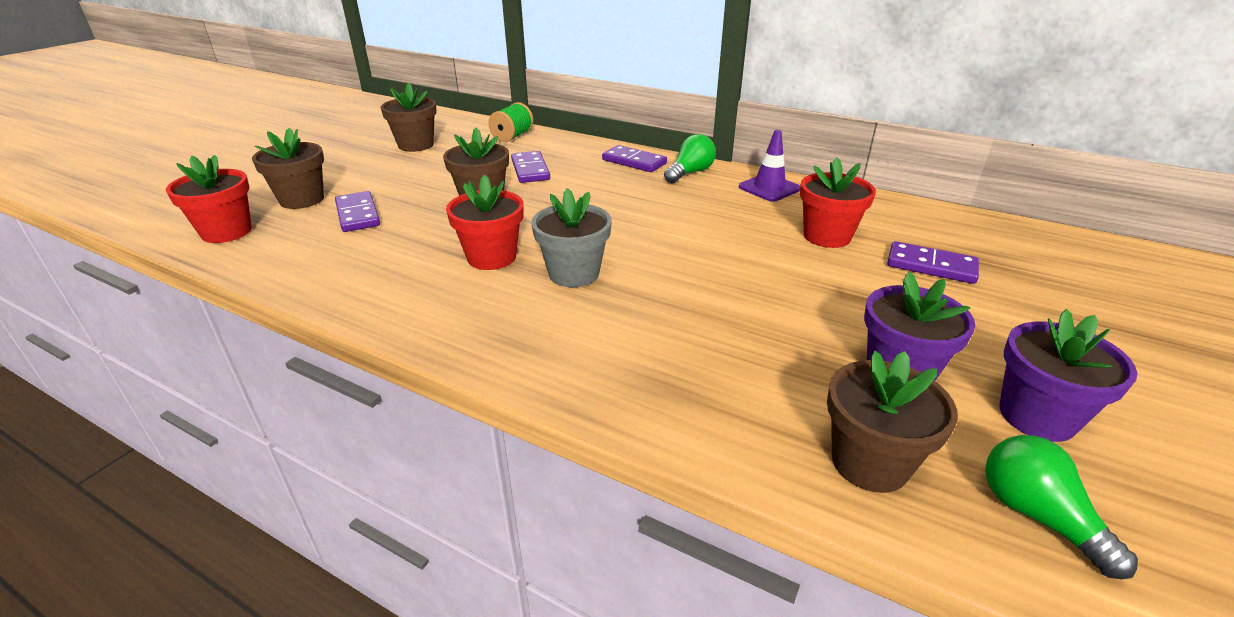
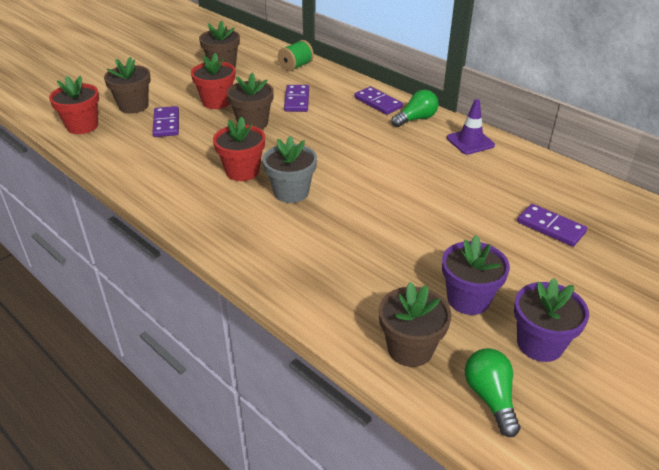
camera: 15 degrees right, 5 degrees up
red flower pot [800,157,876,248] -> red flower pot moved to [191,53,235,109]

